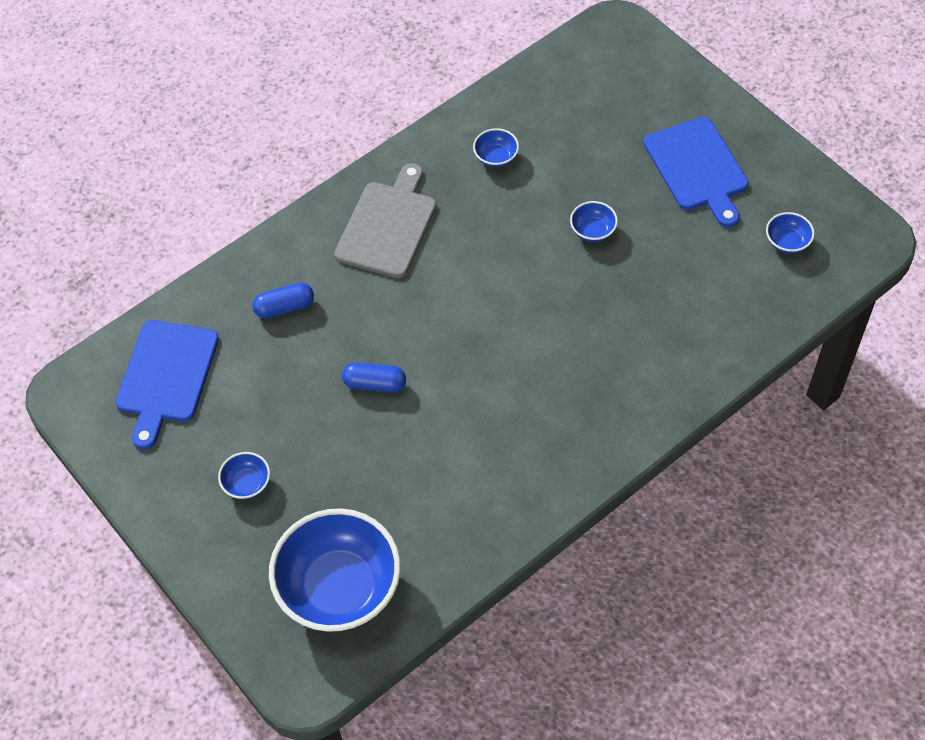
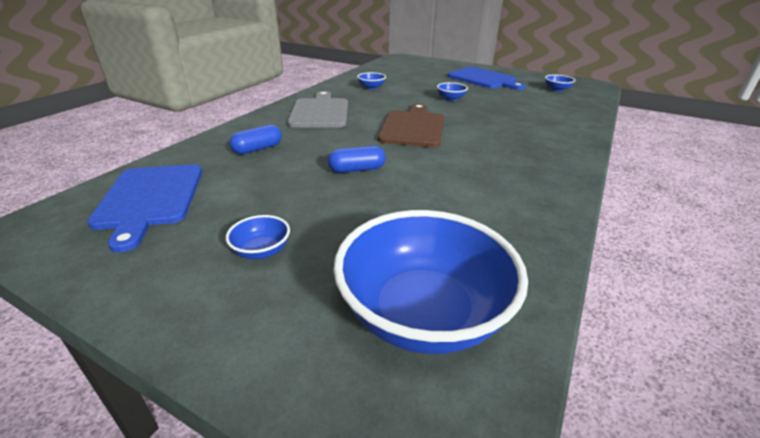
camera: 25 degrees left, 25 degrees down
none -> brown cutting board [378,104,444,147]

